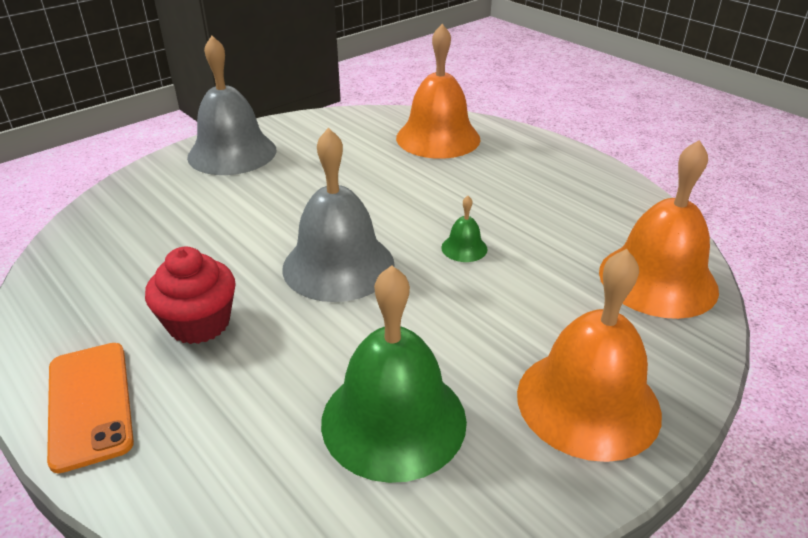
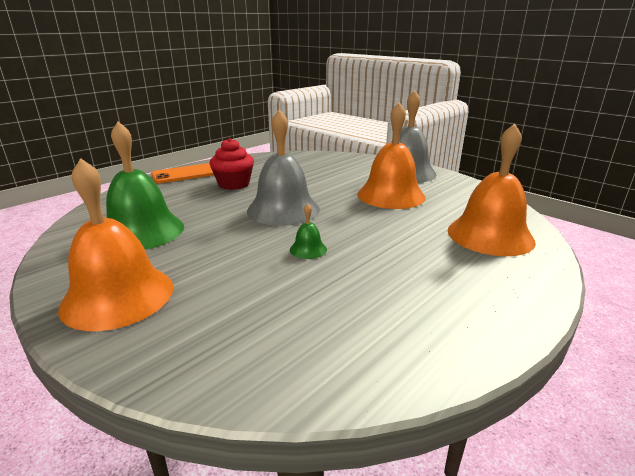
camera: 85 degrees right, 10 degrees down
orange bell [599,140,719,319] -> orange bell moved to [357,102,425,209]

